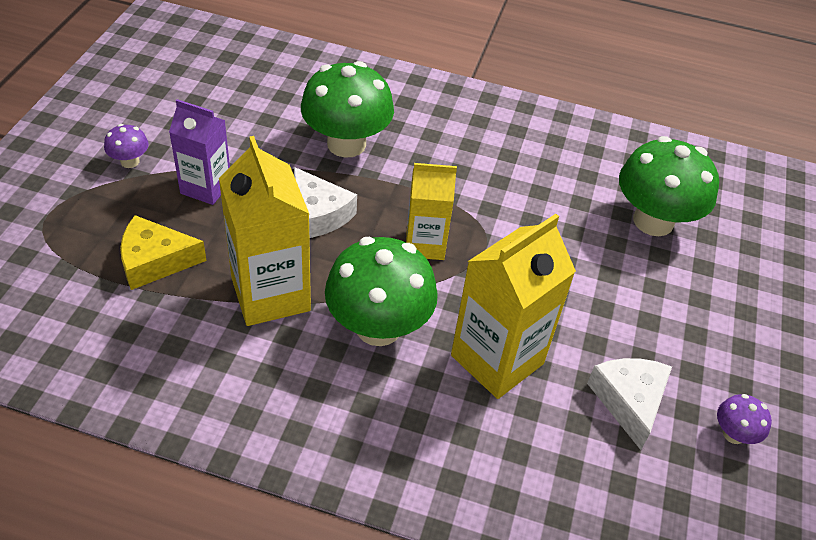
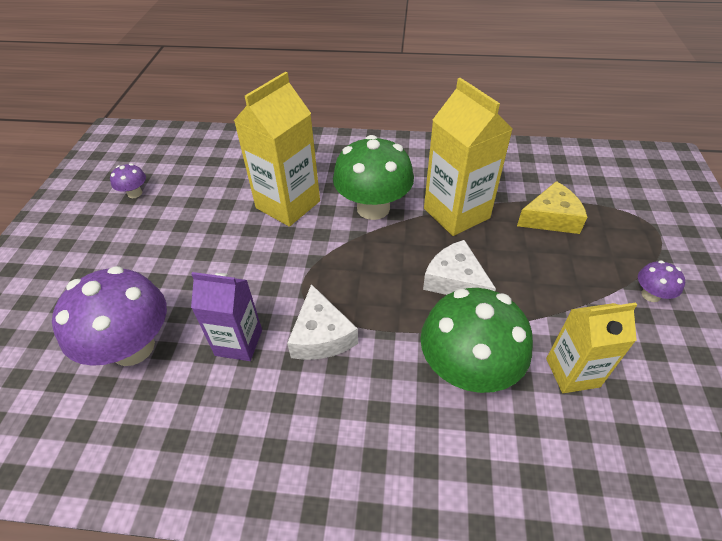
camera: 175 degrees right, 0 degrees up
purple carton [169,99,230,205] -> purple carton moved to [191,272,262,361]
yellow carton [406,163,457,260] -> yellow carton moved to [546,303,637,393]
white cheese [587,358,672,450] -> white cheese moved to [287,284,358,360]
green mushroom [619,136,719,236] -> purple mushroom [52,266,167,366]

